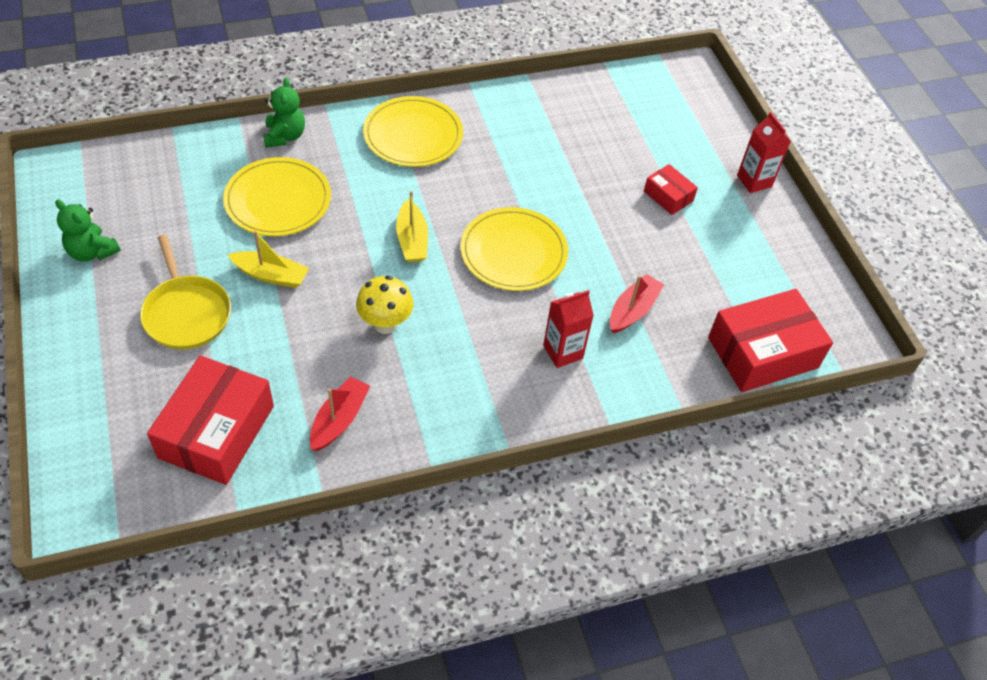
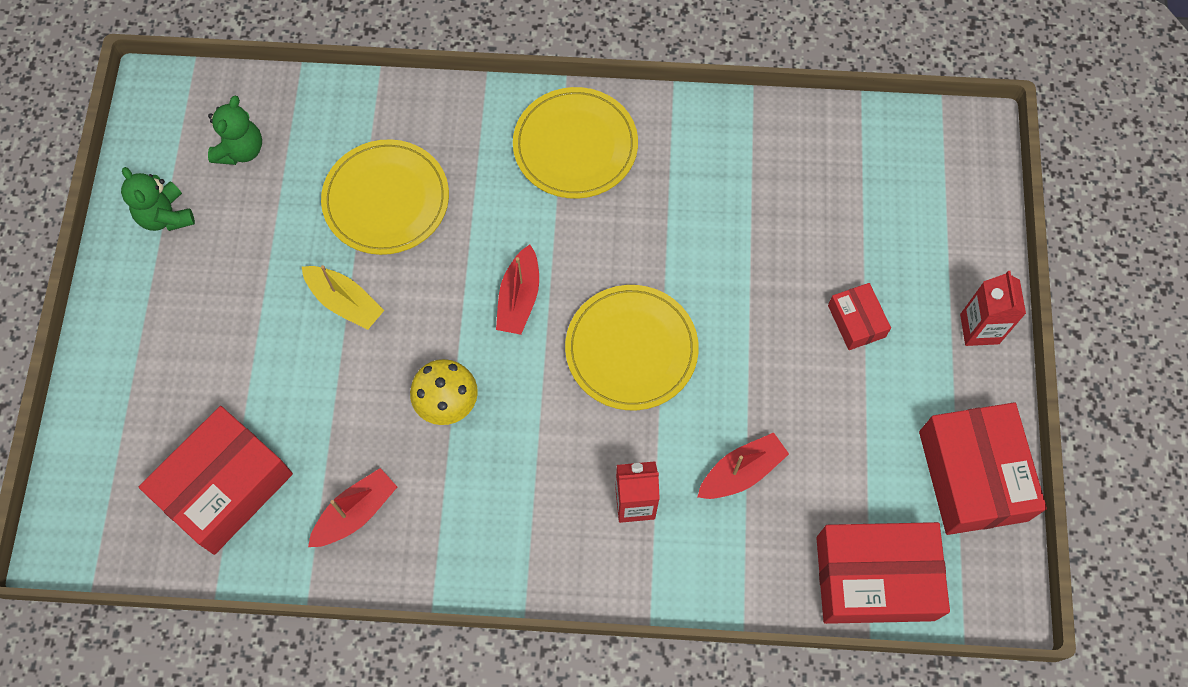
camera: 25 degrees right, 15 degrees up
yellow pan [140,235,231,350] -> none
green teddy bear [263,77,305,147] -> green teddy bear moved to [208,96,262,165]
yellow boat [396,191,428,262] -> red boat [496,245,539,335]
none -> red box [919,402,1047,535]

